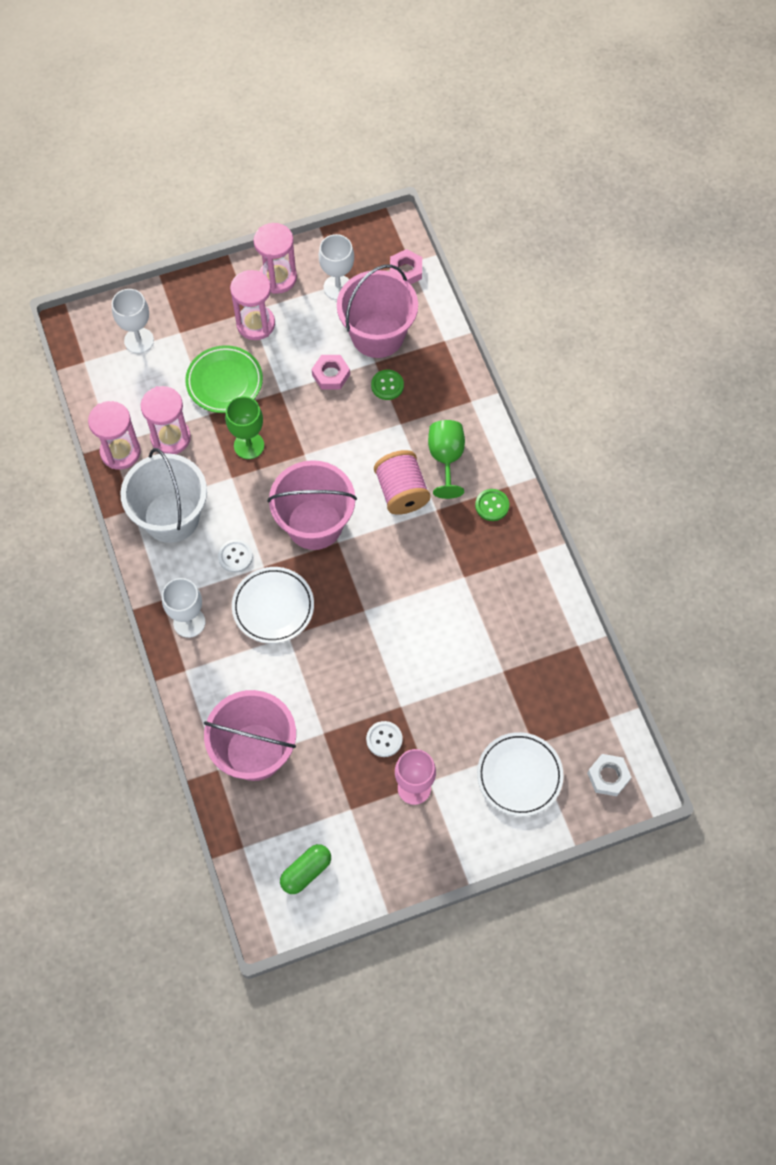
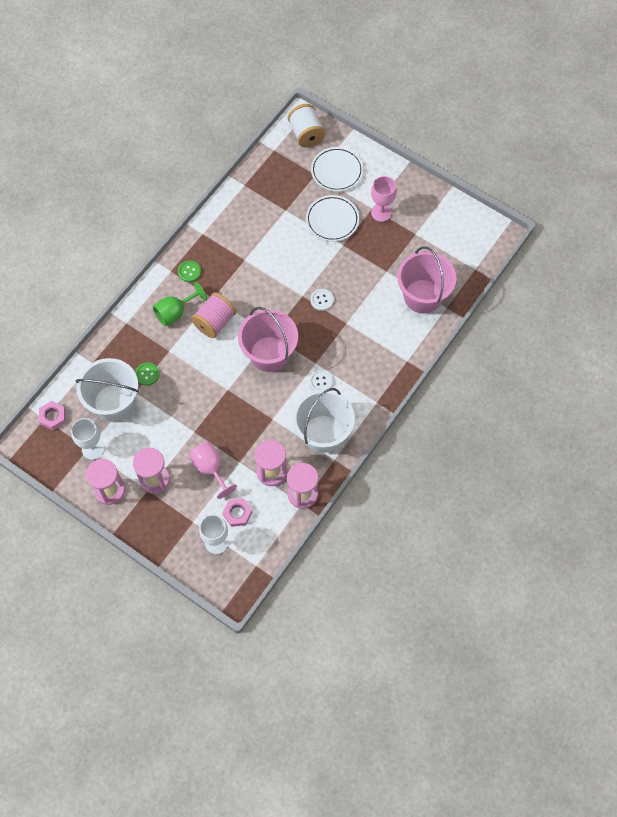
camera: 125 degrees left, 0 degrees up
white goblet [162,578,206,638] -> none
green plate [185,345,263,413] -> pink goblet [189,442,237,499]
green goblet [225,396,264,459] -> none
white plate [232,567,314,644] -> white plate moved to [306,195,359,242]
green capsule [280,844,331,894] -> none
pink nut [312,355,350,389] -> pink nut moved to [222,498,252,527]
pink bucket [337,264,418,358] -> white bucket [75,358,139,421]
white button [366,721,402,757] -> white button moved to [310,289,334,311]
white nut [587,754,632,796] -> white spool [288,104,325,147]

